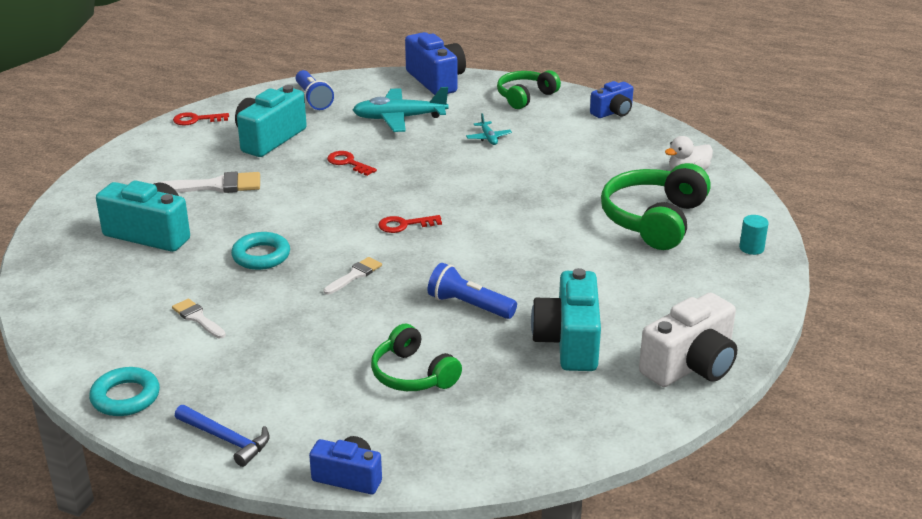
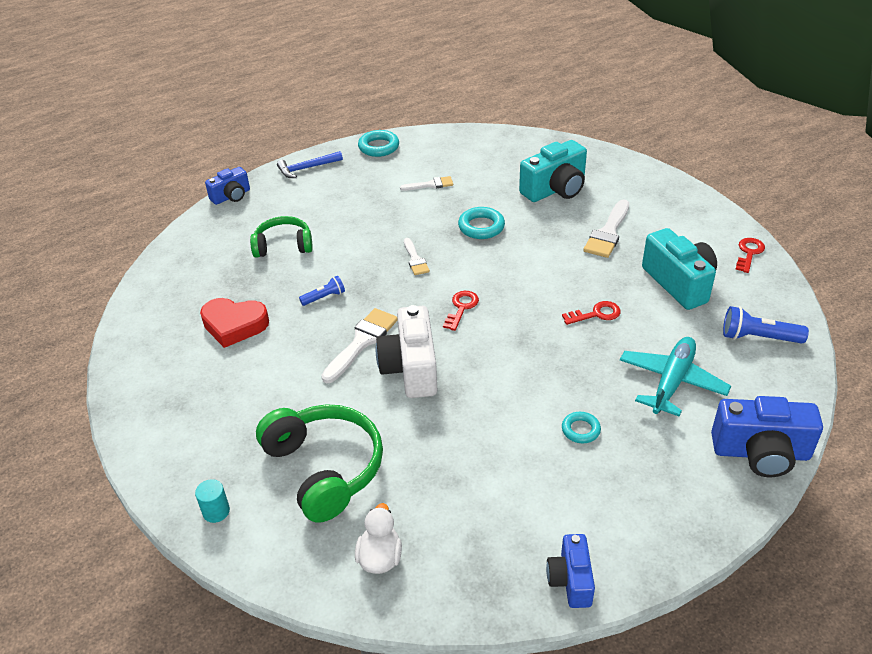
camera: 125 degrees right, 10 degrees up
blue flashlight [428,263,517,319] -> blue flashlight [299,275,345,306], size x0.62
turquoise plane [466,113,512,145] -> turquoise ring [562,412,601,443]
green headphones [497,70,561,109] -> none
turquoise camera [531,268,601,371] -> red heart [200,298,269,348]
white camera [639,293,737,387] -> white camera moved to [376,305,437,398]
none -> white brush [321,308,398,383]

